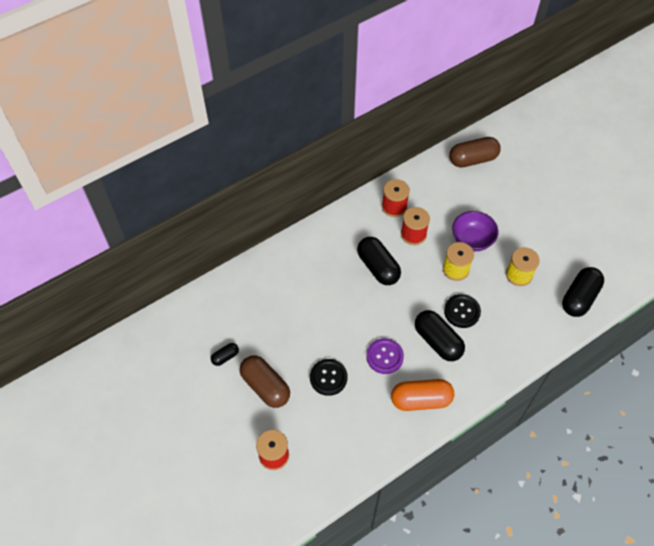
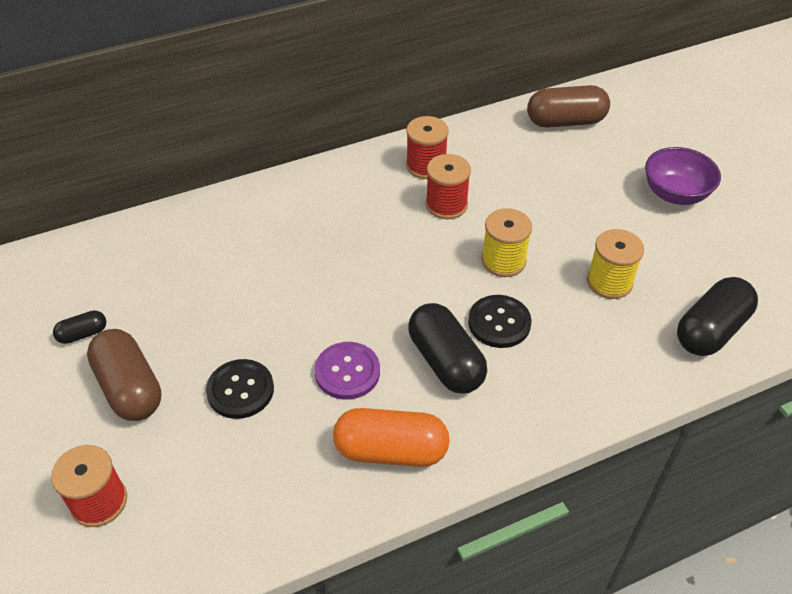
camera: 10 degrees right, 10 degrees down
black capsule [357,237,401,285] -> none
purple bowl [452,211,498,251] -> purple bowl moved to [645,147,721,205]

